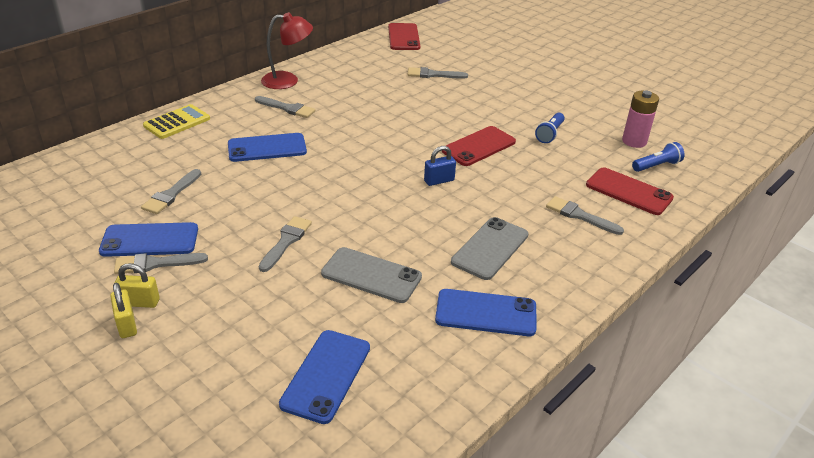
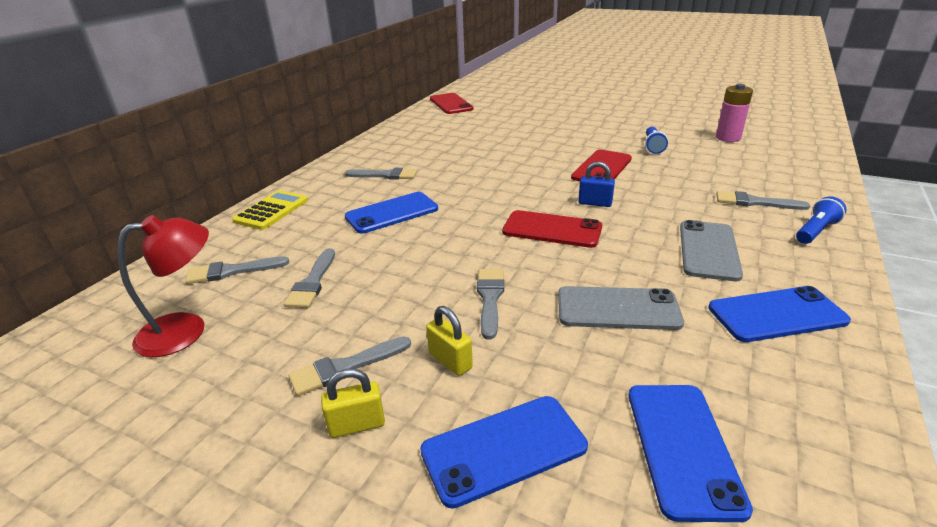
camera: 15 degrees left, 5 degrees down
blue phone [99,222,198,257] -> blue phone moved to [420,396,588,509]
yellow padlock [110,282,137,338] -> yellow padlock moved to [426,306,473,376]
red lamp [261,12,313,89] -> red lamp moved to [117,215,209,357]
grey brush [408,67,468,79] -> grey brush moved to [186,256,289,284]
blue padlock [424,146,456,186] -> blue padlock turned 60 degrees clockwise [578,161,615,207]
red phone [586,167,674,215] -> red phone moved to [502,210,602,248]
blue flashlight [632,142,685,172] -> blue flashlight moved to [796,197,846,244]

